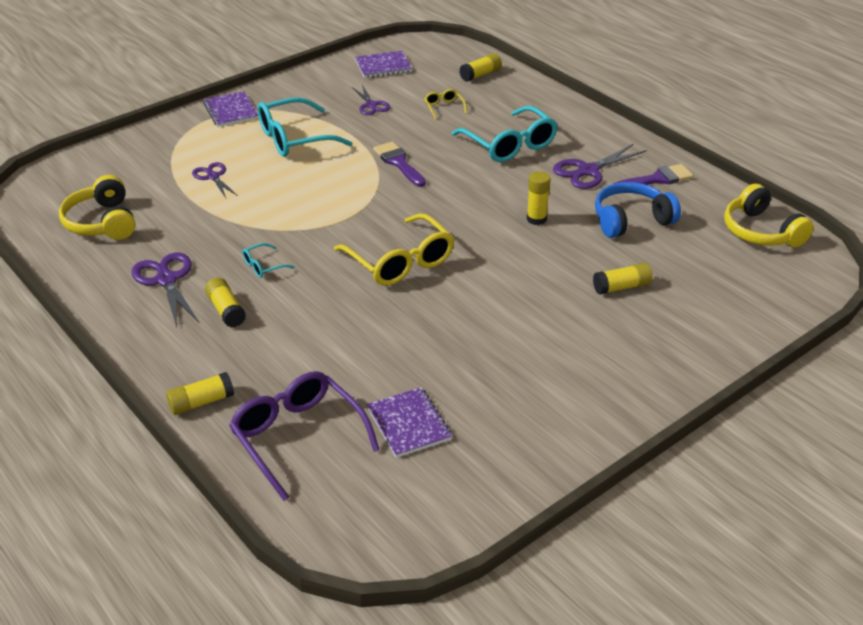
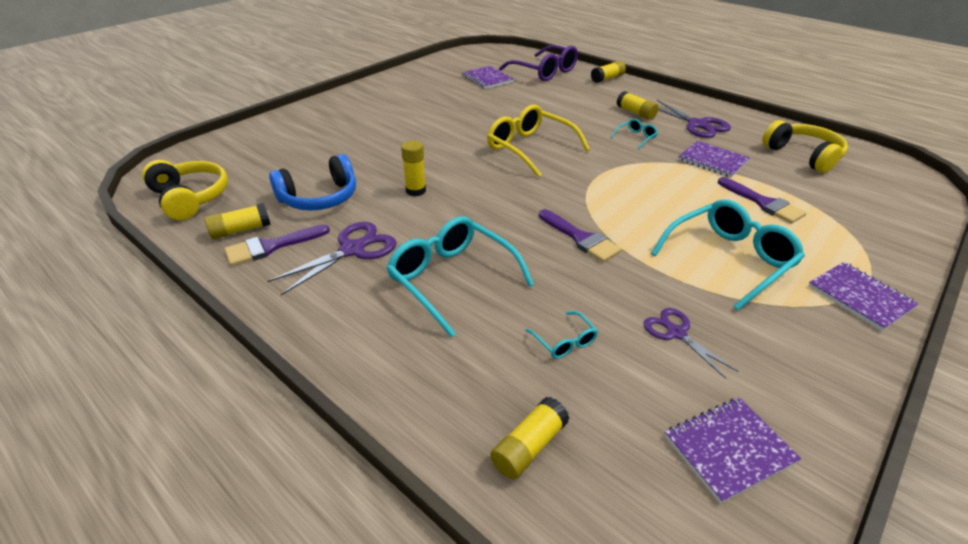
camera: 170 degrees right, 0 degrees up
purple scissors [192,162,238,198] -> purple brush [718,177,806,224]
yellow glasses [425,89,467,120] -> turquoise glasses [525,311,598,359]
yellow glue stick [593,263,653,295] -> yellow glue stick moved to [205,203,271,239]
none -> purple notebook [678,141,750,178]

